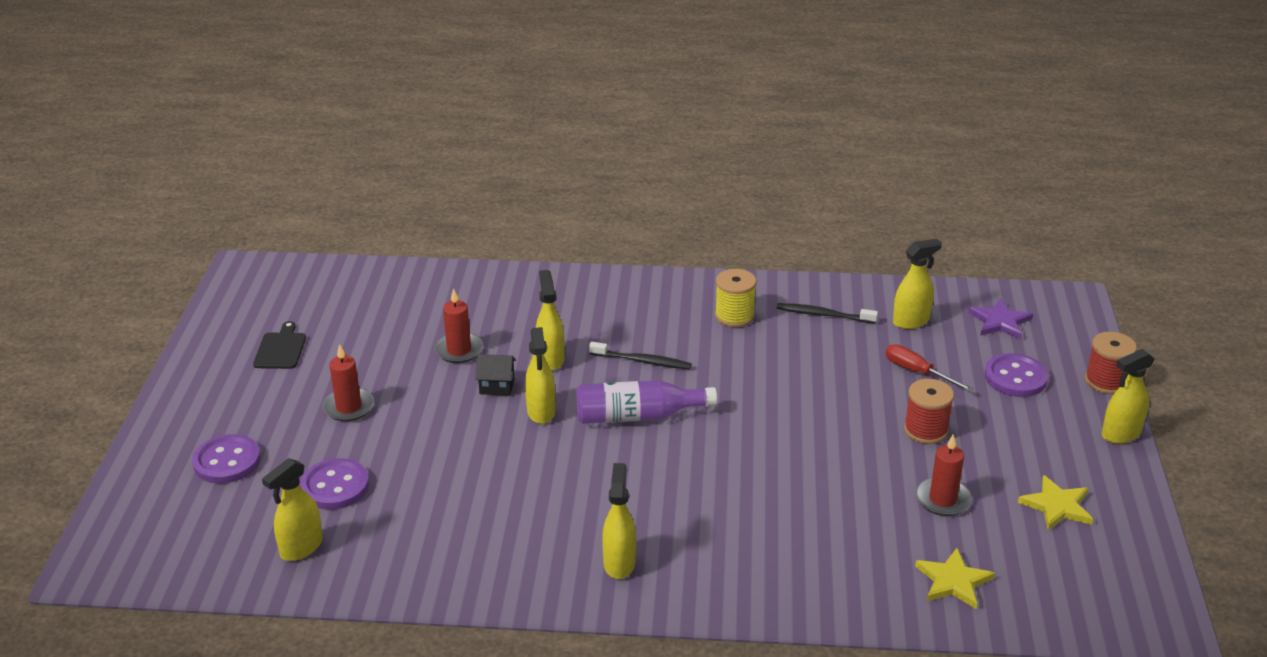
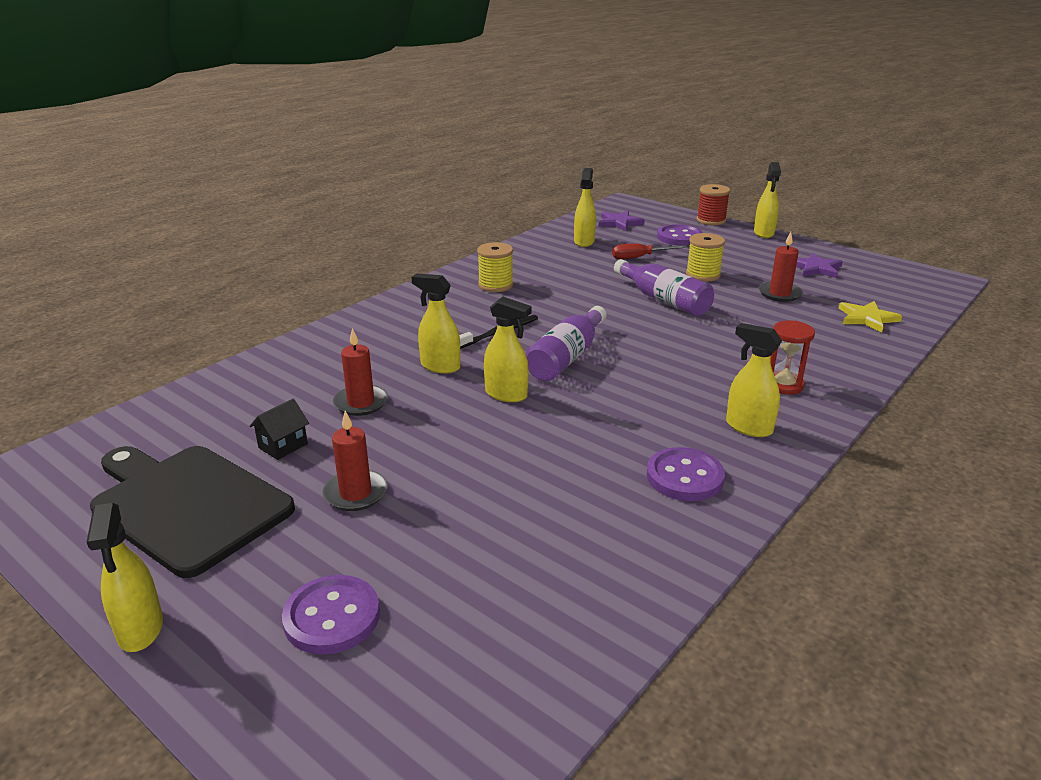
camera: 55 degrees left, 5 degrees down
black cutting board [253,321,306,369] -> black cutting board [90,446,295,578], size x2.28
yellow spray bottle [262,458,323,561] -> yellow spray bottle moved to [87,503,163,652]
purple button [300,458,369,510] -> purple button moved to [647,447,725,501]
black house [475,354,516,396] -> black house moved to [249,399,309,460]
black toothbrush [777,303,878,324] -> none
red spool [904,379,954,444] -> yellow spool [686,233,725,282]
yellow star [1018,475,1093,530] -> purple star [796,253,843,278]
none -> purple bottle [614,259,714,316]
none -> red hourglass [770,320,815,395]

